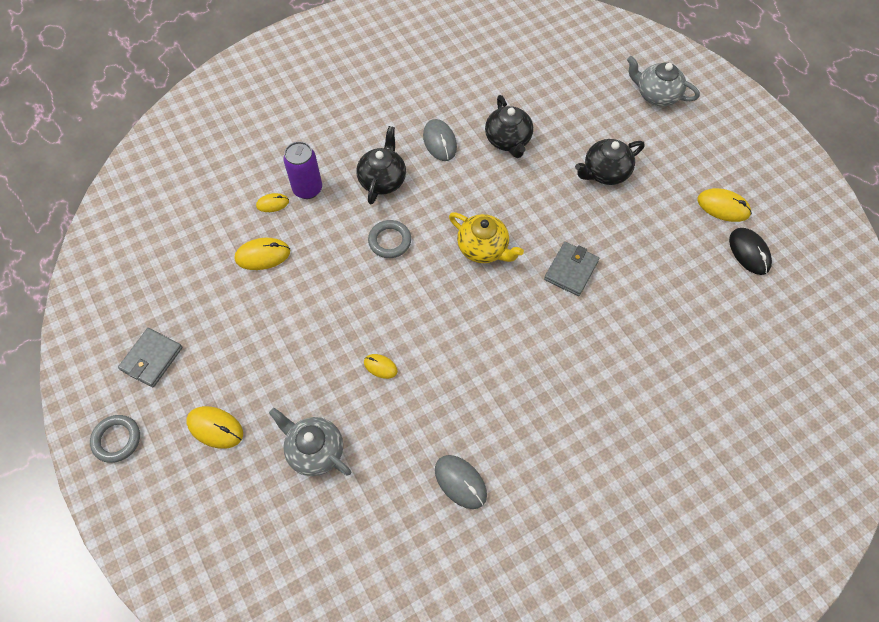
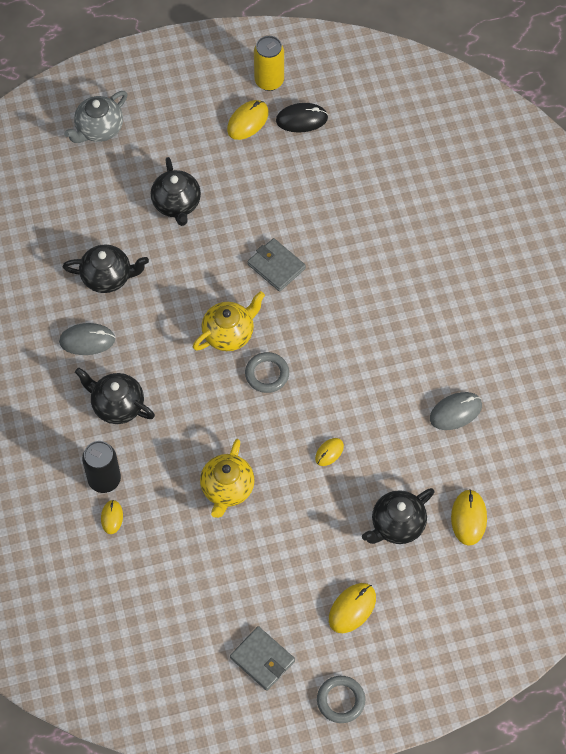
camera: 75 degrees left, 0 degrees up
yellow mouse [235,238,290,270] -> yellow mouse moved to [451,489,487,546]
grey teapot [269,408,351,476] -> black teapot [362,488,434,544]
purple can [283,141,322,199] -> black can [82,441,121,493]
grey ring [368,220,411,258] -> grey ring moved to [245,352,289,393]
none -> yellow teapot [200,439,255,518]
none -> yellow can [254,36,284,91]

